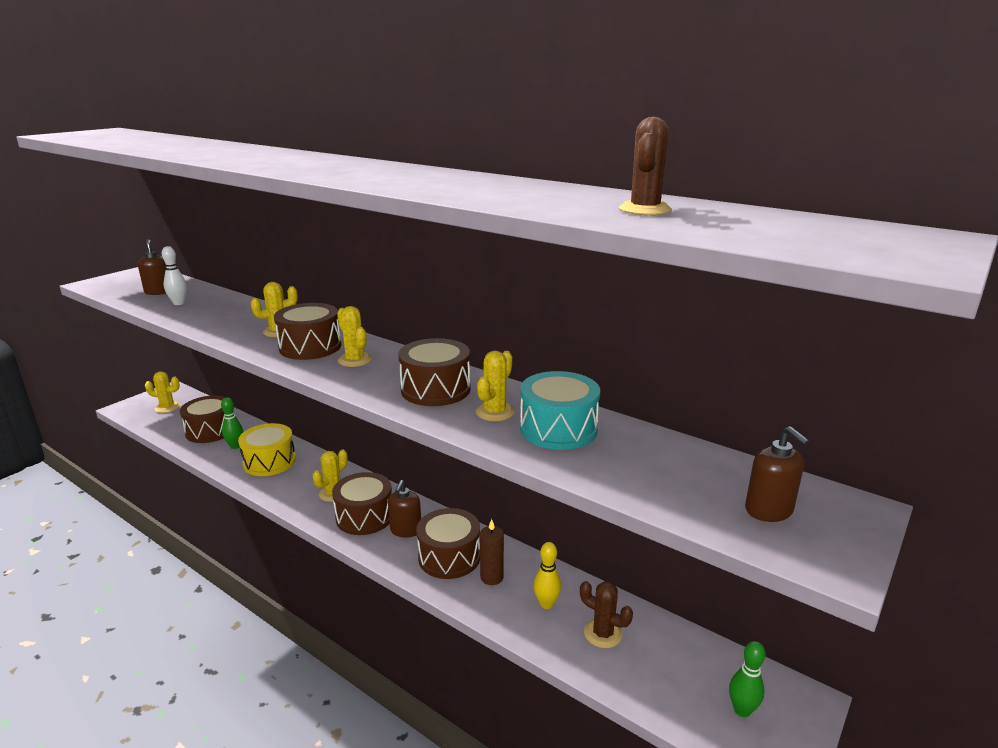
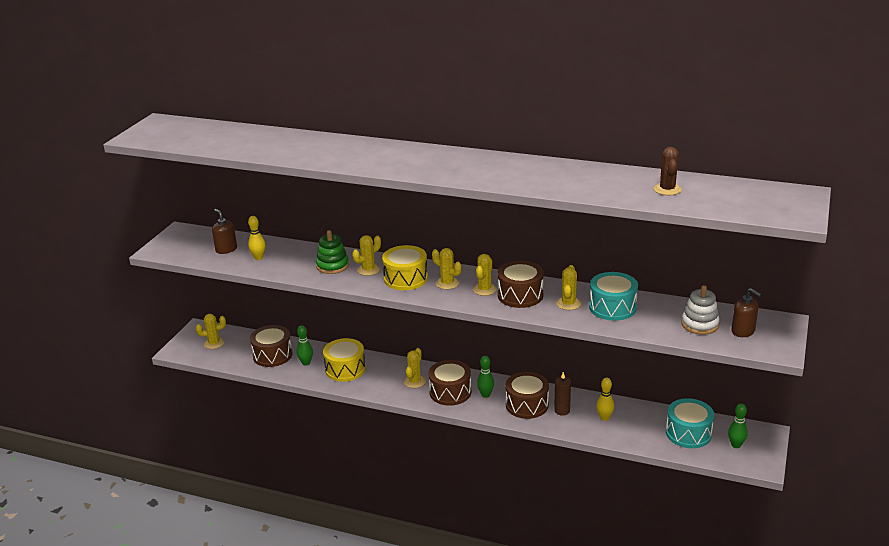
camera: 15 degrees left, 5 degrees up
white bowling pin [162,246,187,305] -> yellow bowling pin [248,216,266,260]
brown drum [274,303,341,360] -> yellow drum [382,245,428,290]
brown soap dispenser [388,480,421,538] -> green bowling pin [477,356,494,398]
brown cactus [580,581,633,648] -> none
none -> green stacking toy [316,230,349,274]
none -> yellow cactus [473,254,497,296]
none -> turquoise drum [666,398,714,448]
none -> white stacking toy [681,285,720,335]

